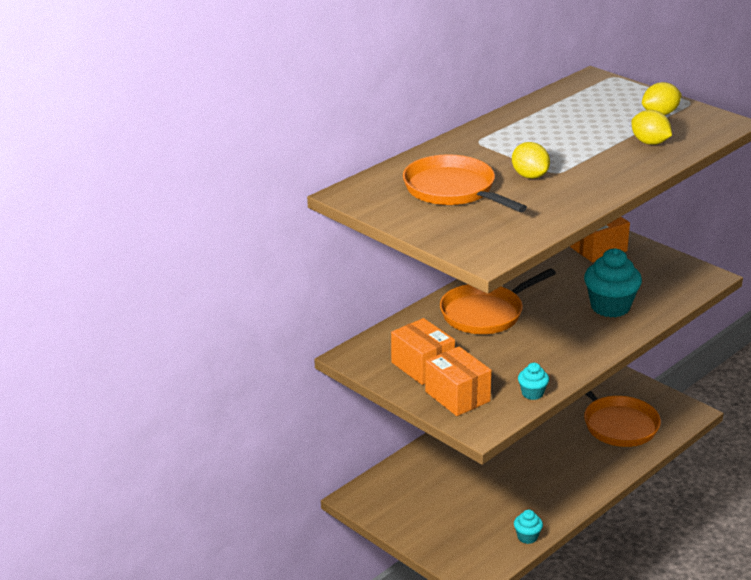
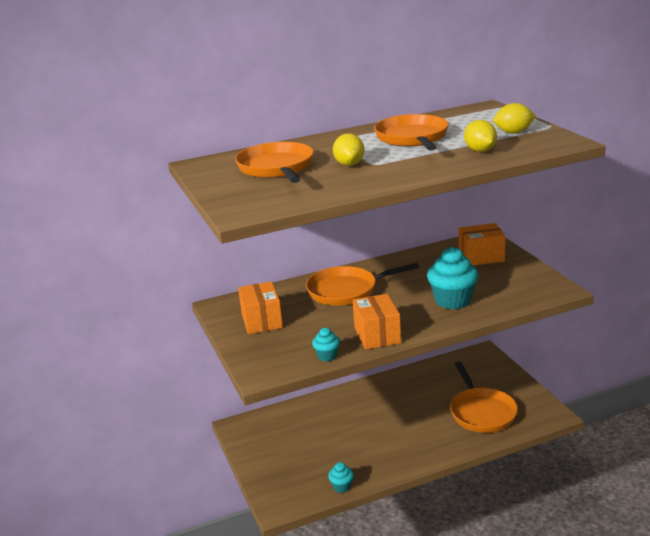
camera: 25 degrees right, 5 degrees down
orange box [425,346,492,416] -> orange box moved to [353,294,401,350]
none -> orange pan [374,114,449,151]

